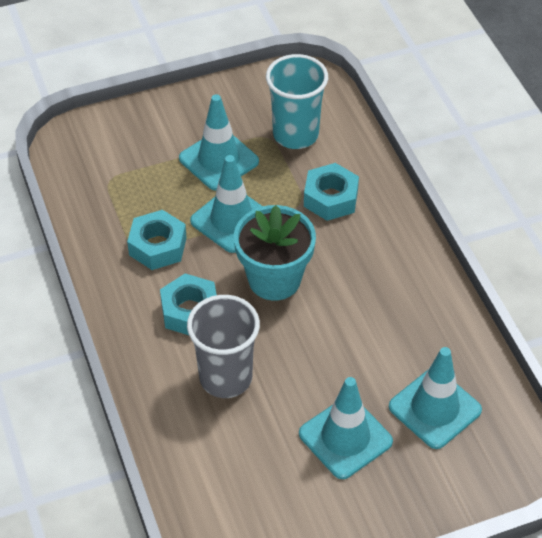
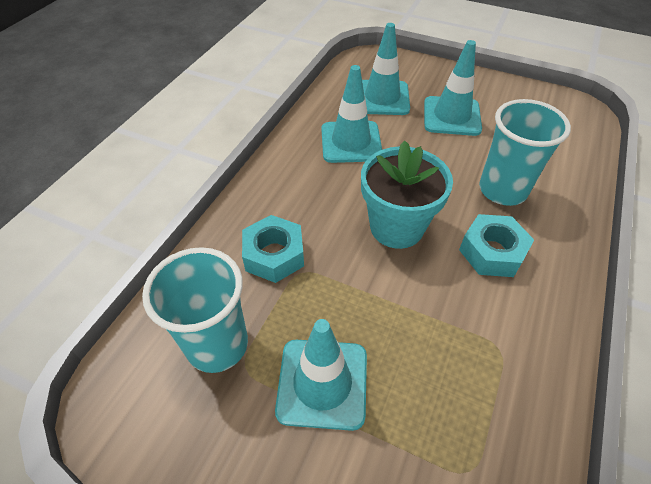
camera: 135 degrees left, 0 degrees up
turquoise nut [127,210,187,270] -> none
grey cup [187,295,260,398] -> turquoise cup [479,99,571,206]
turquoise traffic cone [190,155,263,253] -> turquoise traffic cone moved to [321,65,382,163]

